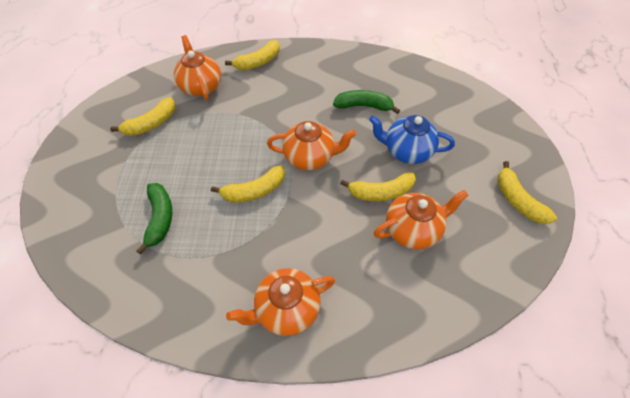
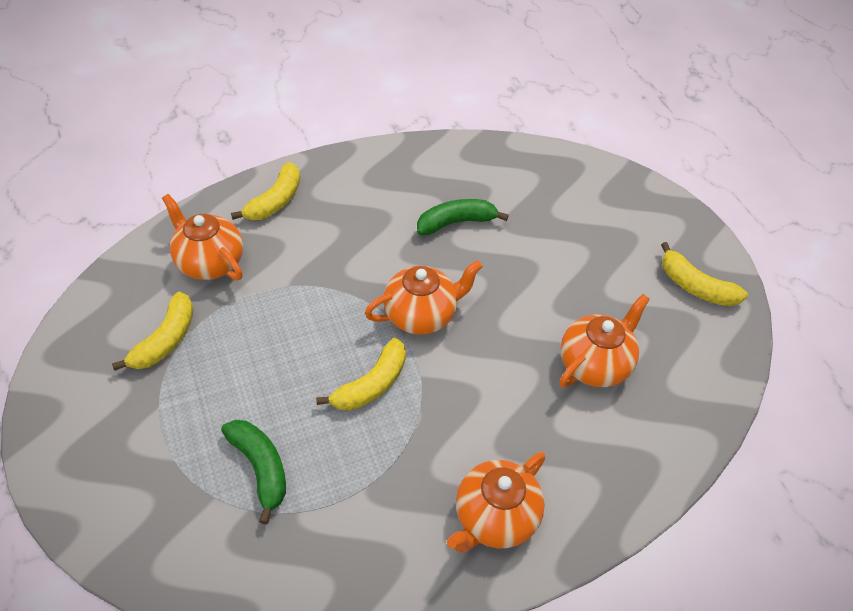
camera: 25 degrees left, 5 degrees down
yellow banana [340,172,416,201] -> none
blue teapot [369,115,455,164] -> none

